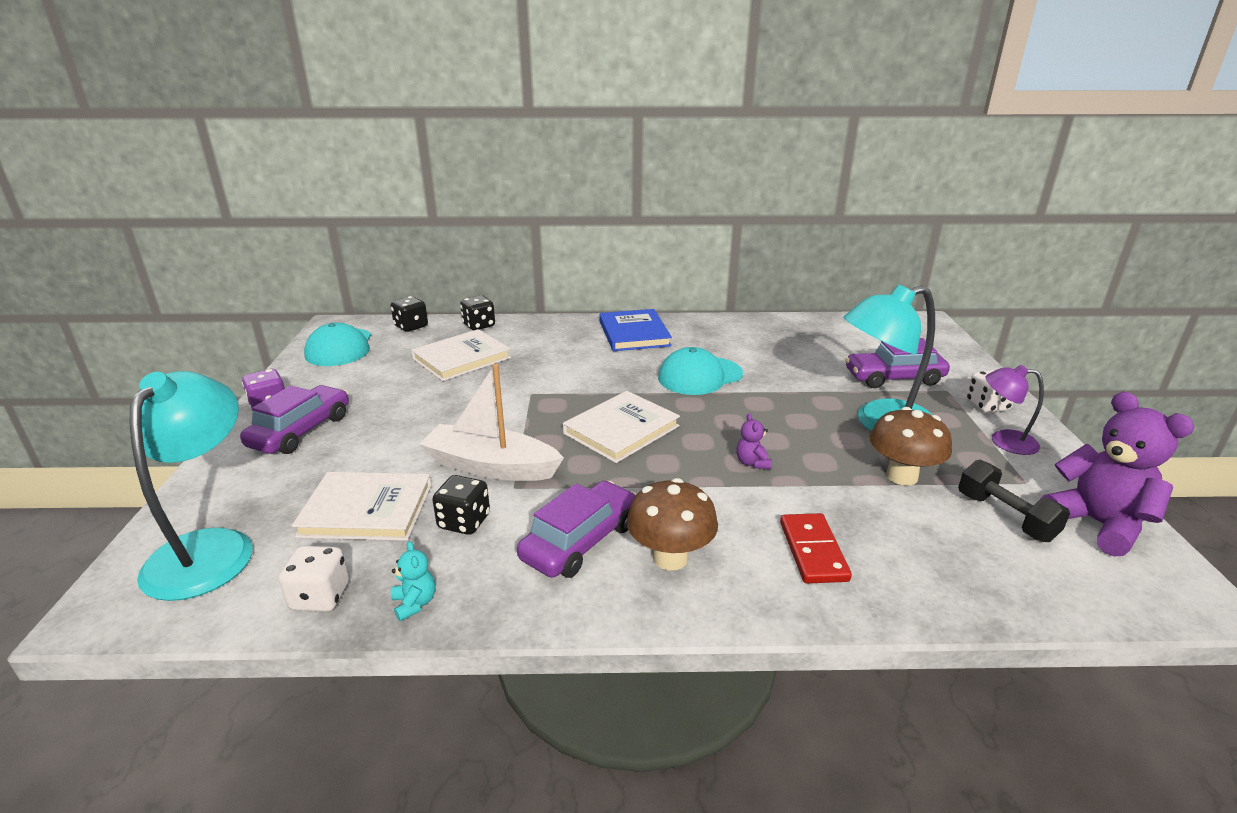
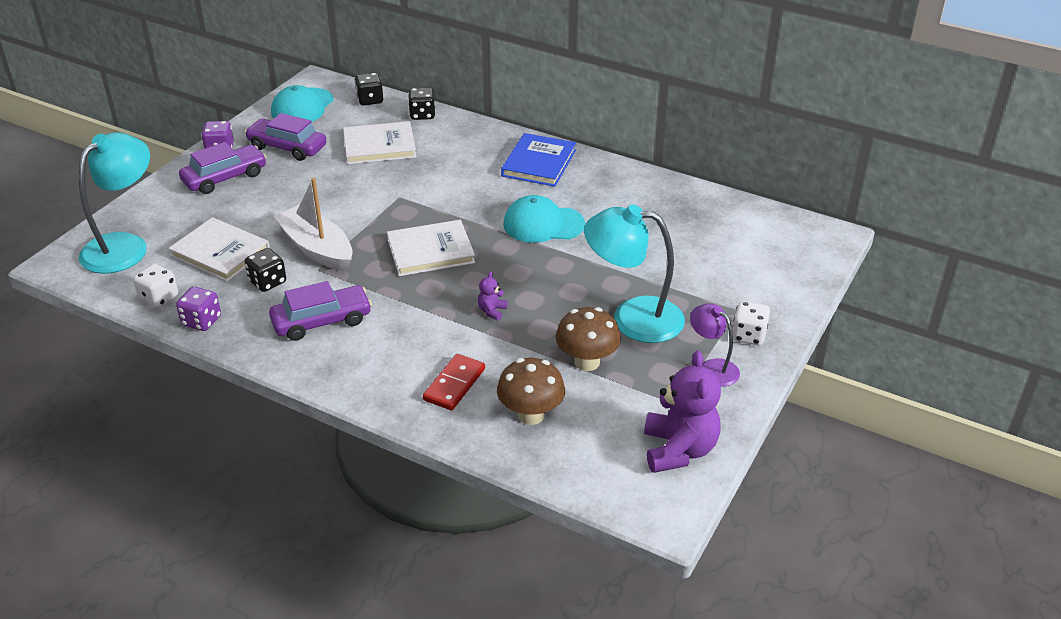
camera: 30 degrees right, 10 degrees up
turquoise teddy bear [391,541,435,621] -> purple dice [176,287,221,331]
brown mushroom [627,478,718,570] -> brown mushroom moved to [497,358,565,425]
purple car [845,338,950,388] -> purple car moved to [245,113,326,161]
black dumbbell [958,460,1070,542] -> none

